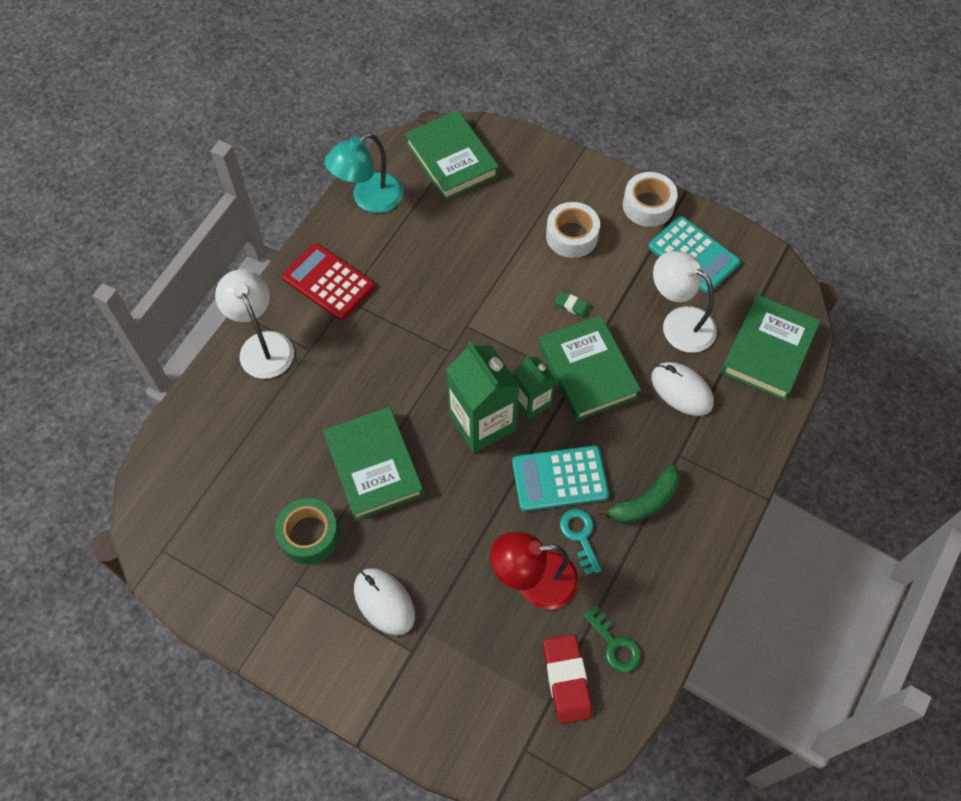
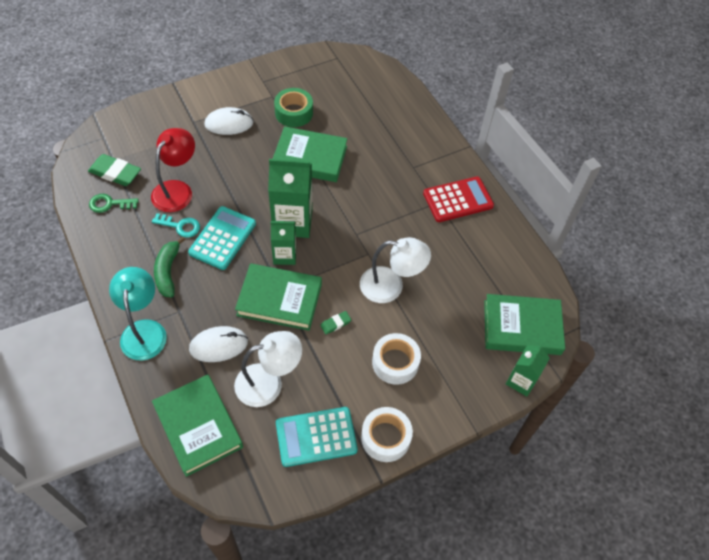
camera: 120 degrees right, 5 degrees down
white lamp [215,269,294,379] -> white lamp moved to [360,237,431,303]
turquoise lamp [325,133,403,213] -> turquoise lamp moved to [109,267,167,361]
red eraser [543,634,592,724] -> green eraser [88,154,141,186]
none -> green carton [506,345,550,397]

